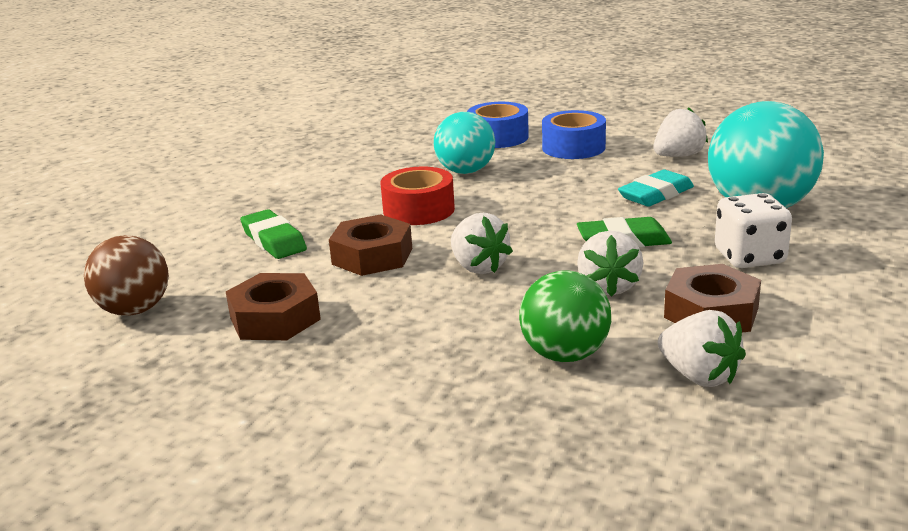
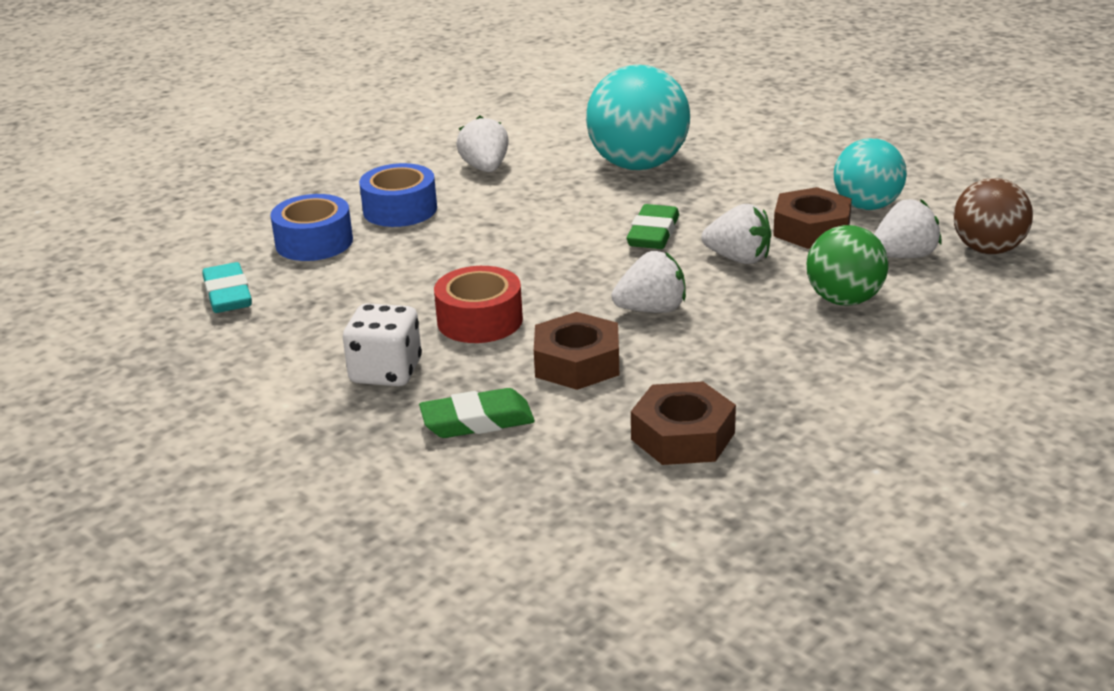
camera: 70 degrees left, 5 degrees up
brown ball [84,235,169,316] -> brown ball moved to [954,178,1033,254]
turquoise ball [434,112,495,174] -> turquoise ball moved to [834,138,907,210]
turquoise eraser [618,170,694,207] -> turquoise eraser moved to [202,262,252,313]
white dice [715,193,792,268] -> white dice moved to [343,303,422,386]

